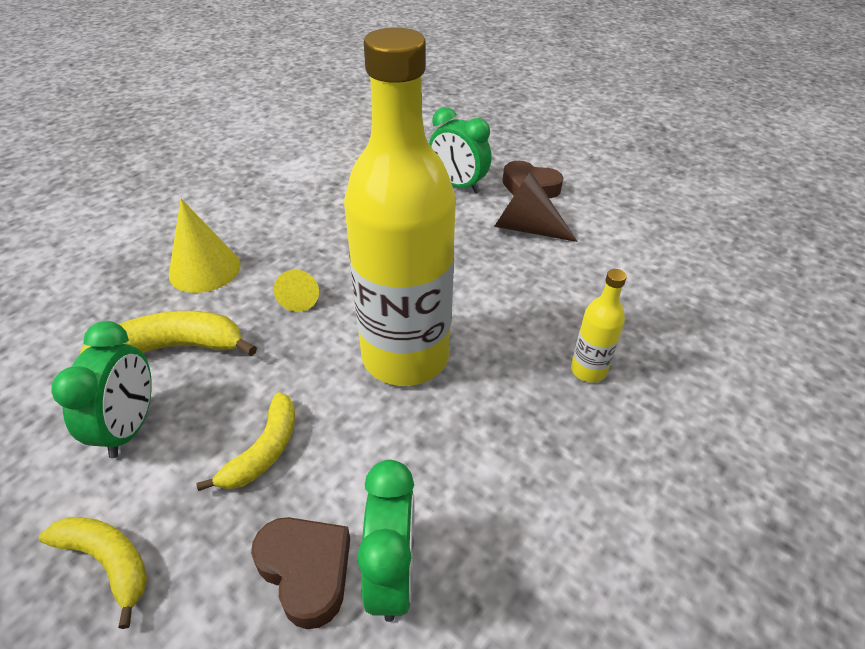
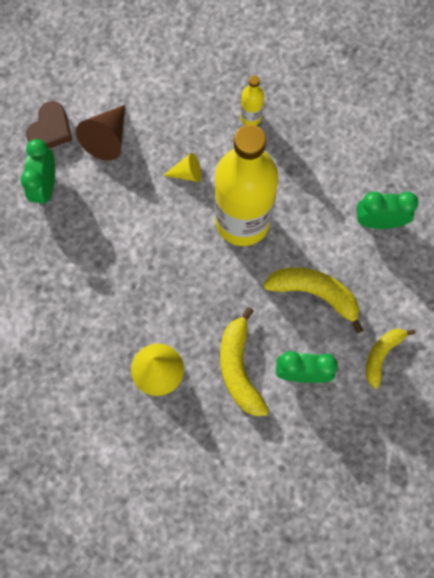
camera: 90 degrees left, 30 degrees up
yellow banana [196,392,295,491] -> yellow banana [263,268,363,333], size x1.51
brown heart [251,517,350,629] -> none
yellow cone [274,270,319,312] -> yellow cone moved to [163,153,201,182]
green clock [429,107,491,193] -> green clock turned 150 degrees clockwise [21,139,55,206]

